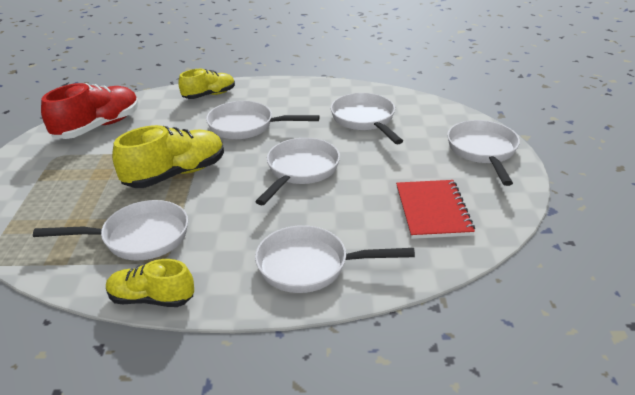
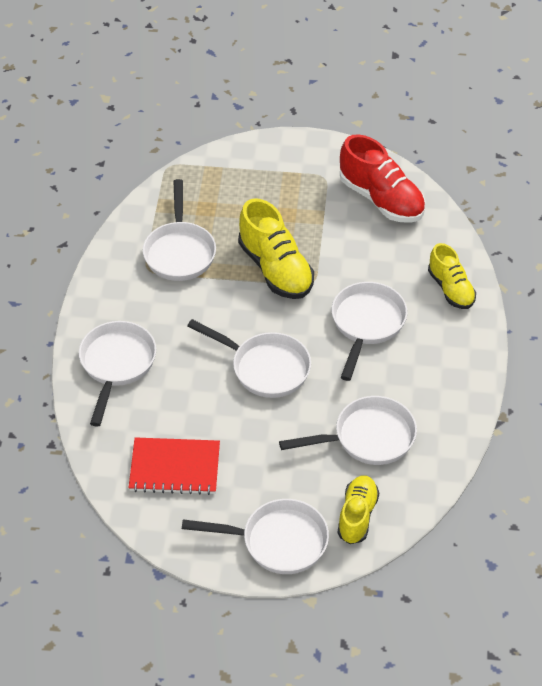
camera: 95 degrees right, 15 degrees up
yellow shoe [106,259,194,307] -> yellow shoe moved to [338,476,379,544]

